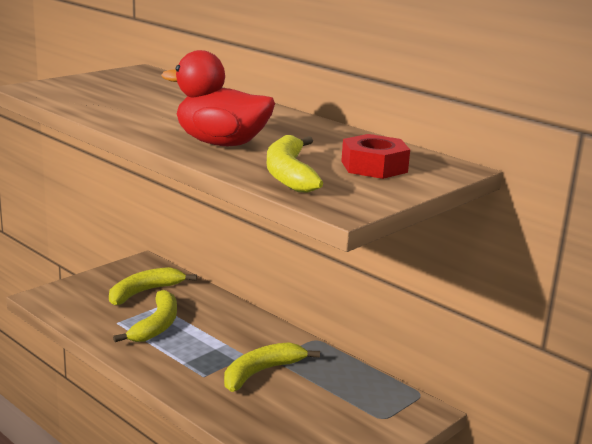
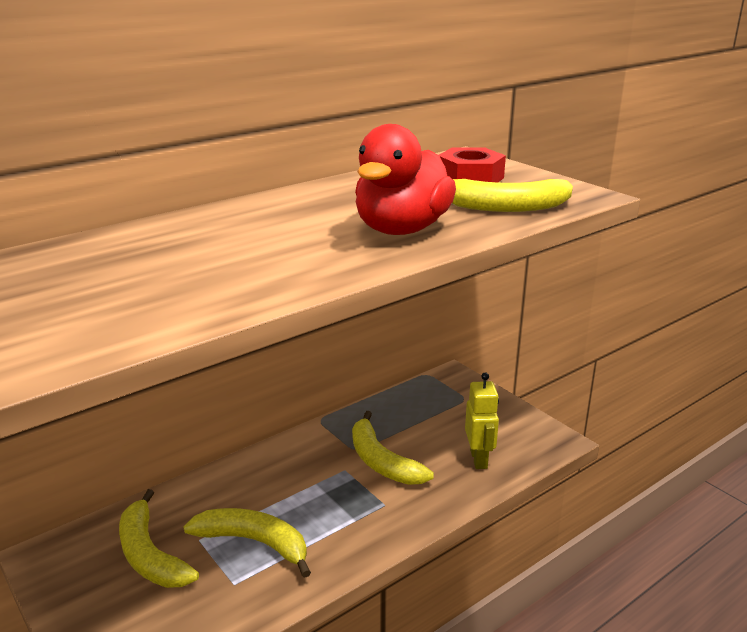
camera: 80 degrees left, 5 degrees up
none -> yellow robot [465,373,499,469]

